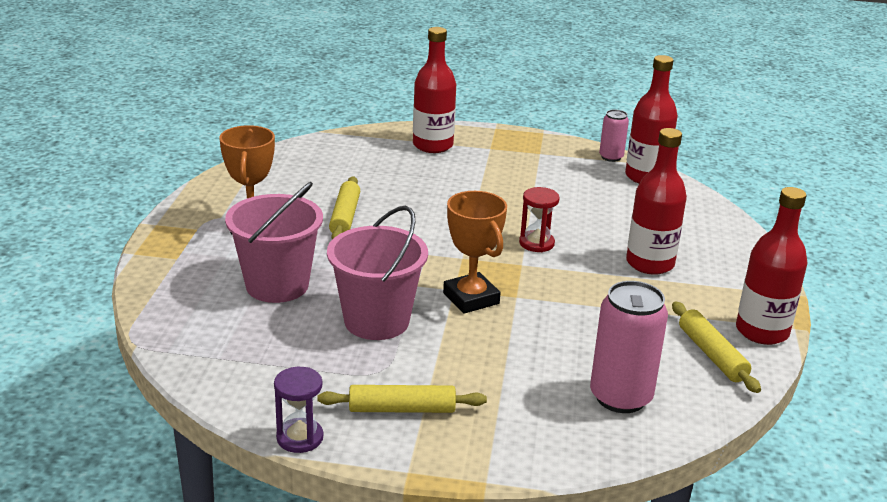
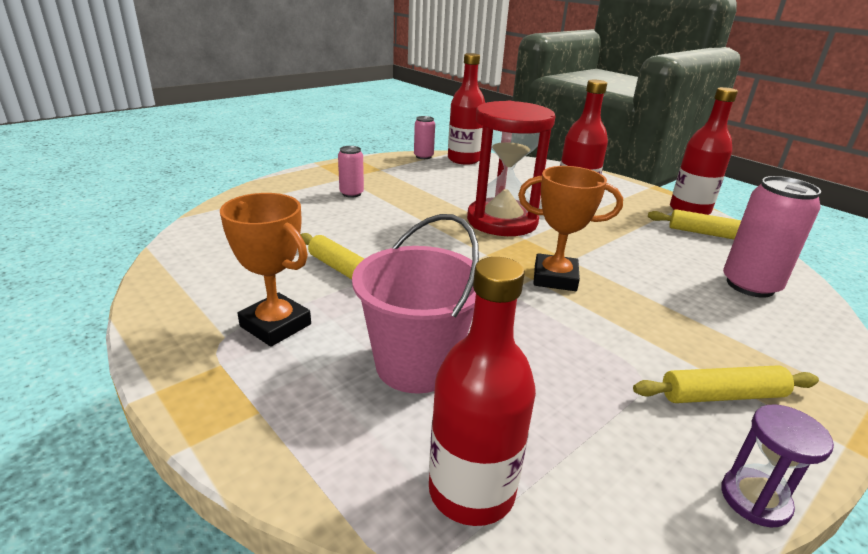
camera: 50 degrees left, 0 degrees up
yellow rolling pin [317,385,487,413] -> yellow rolling pin turned 45 degrees clockwise [633,365,819,403]
pink bucket [327,206,428,340] -> none
red bottle [413,27,456,153] -> red bottle moved to [429,257,536,526]
red hourglass [519,187,560,252] -> red hourglass [467,101,555,236], size x2.21
none -> pink can [338,146,364,198]

